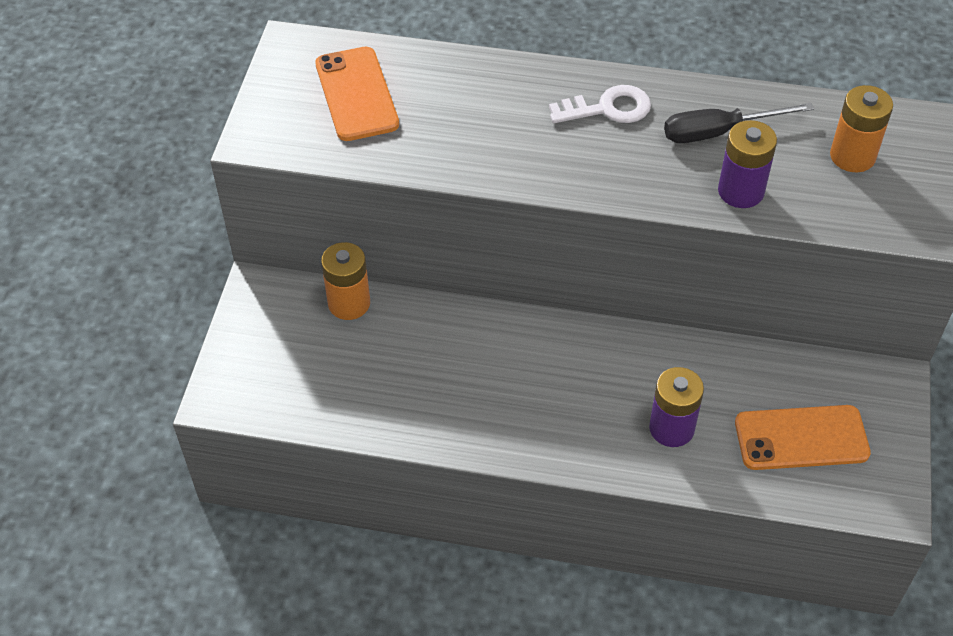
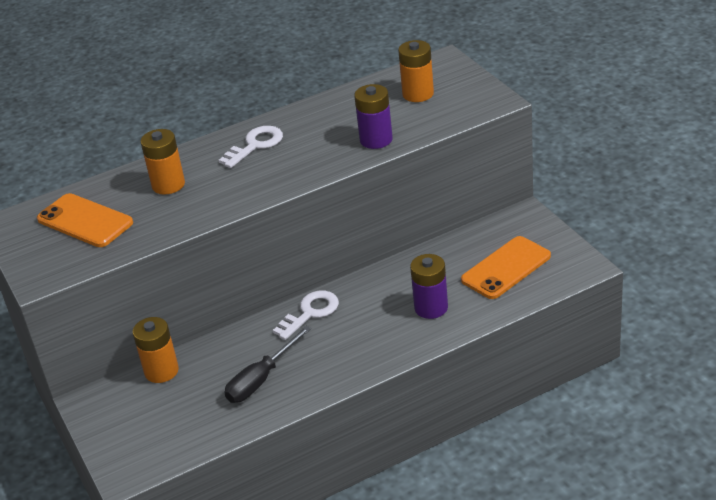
camera: 35 degrees left, 15 degrees down
black screwdriver [664,103,814,143] -> black screwdriver moved to [224,326,311,403]
none -> orange battery [140,129,185,194]
none -> white key [273,291,339,340]

